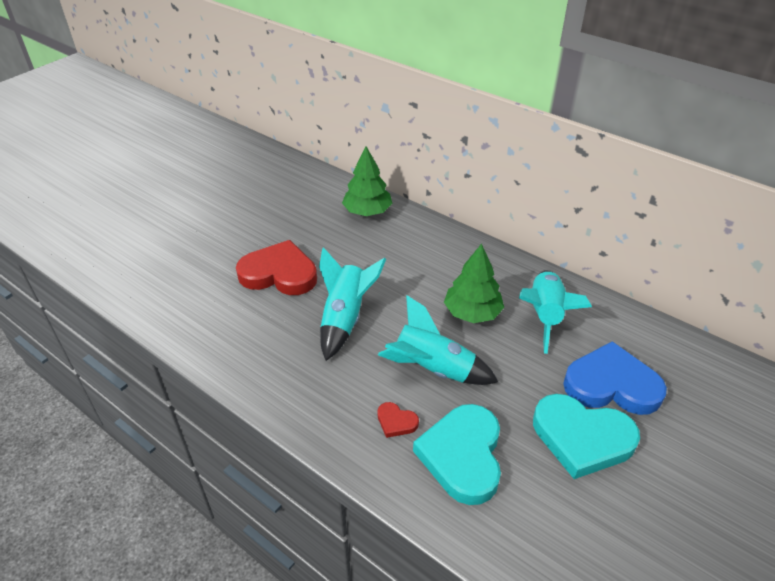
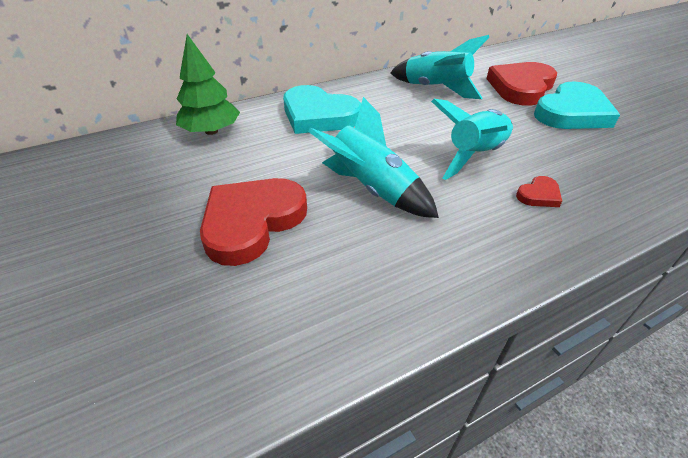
camera: 65 degrees left, 0 degrees up
turquoise heart [413,404,501,505] -> turquoise heart moved to [283,85,361,134]
green tree [444,244,504,323] -> none
blue heart [563,341,667,415] -> red heart [486,62,557,106]

